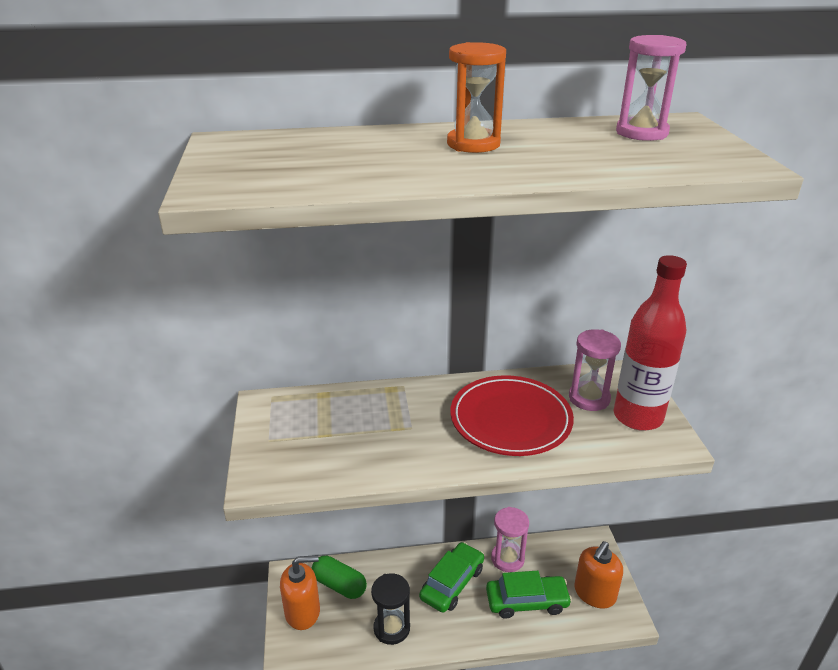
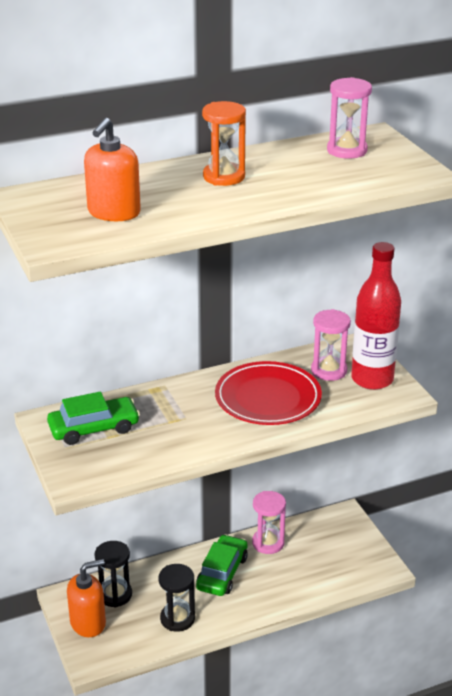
camera: 15 degrees left, 0 degrees up
green capsule [311,556,367,599] -> black hourglass [95,541,132,607]
green car [486,571,572,619] -> green car moved to [47,392,140,445]
orange soap dispenser [574,541,623,609] -> orange soap dispenser moved to [84,118,141,221]

